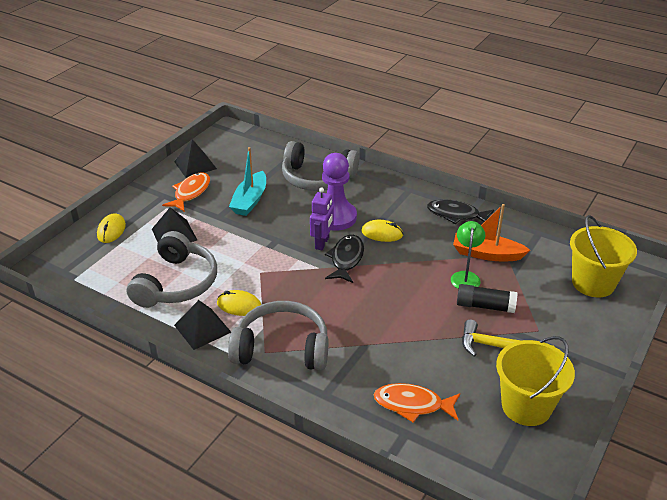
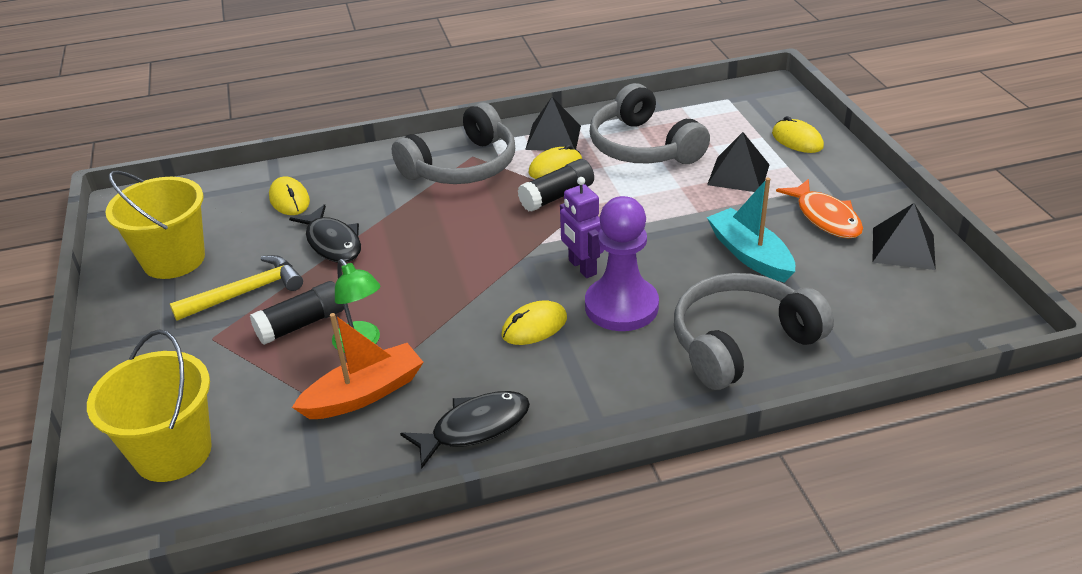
camera: 135 degrees right, 0 degrees up
black fish [325,235,364,283] -> black fish moved to [289,204,361,262]
orange fish [374,383,460,423] -> yellow mouse [269,176,310,215]
none -> black glue stick [518,159,594,212]

